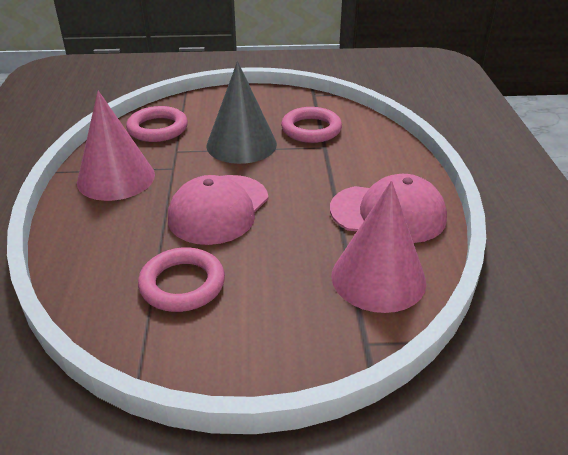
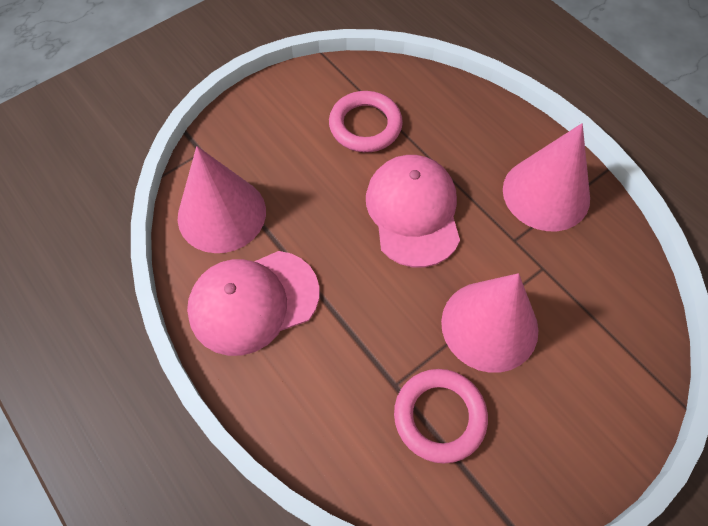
camera: 145 degrees right, 25 degrees up
pink ring [126,106,188,142] -> none
grey cone [206,61,277,164] -> pink cone [441,273,538,373]

